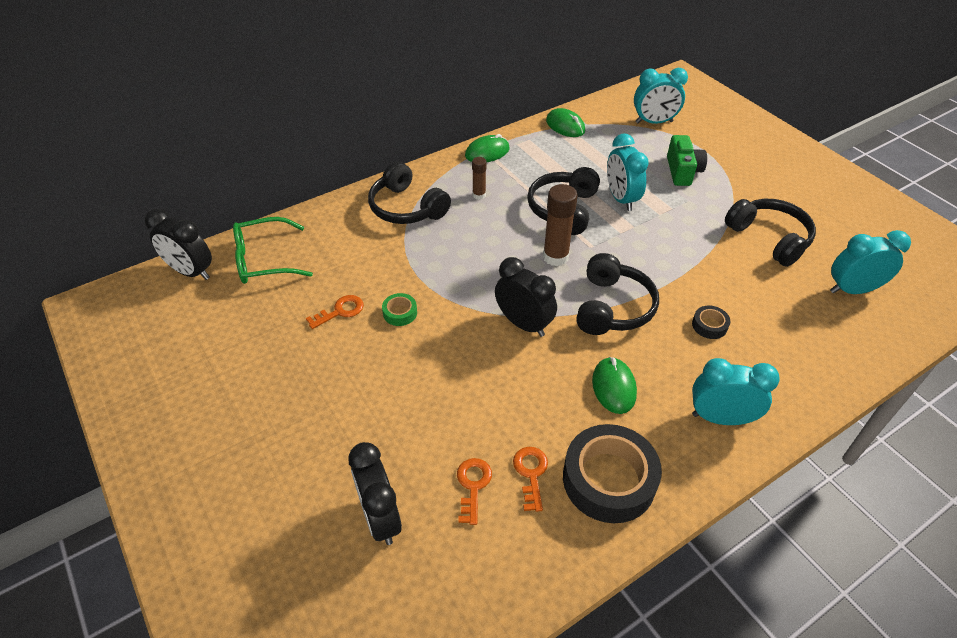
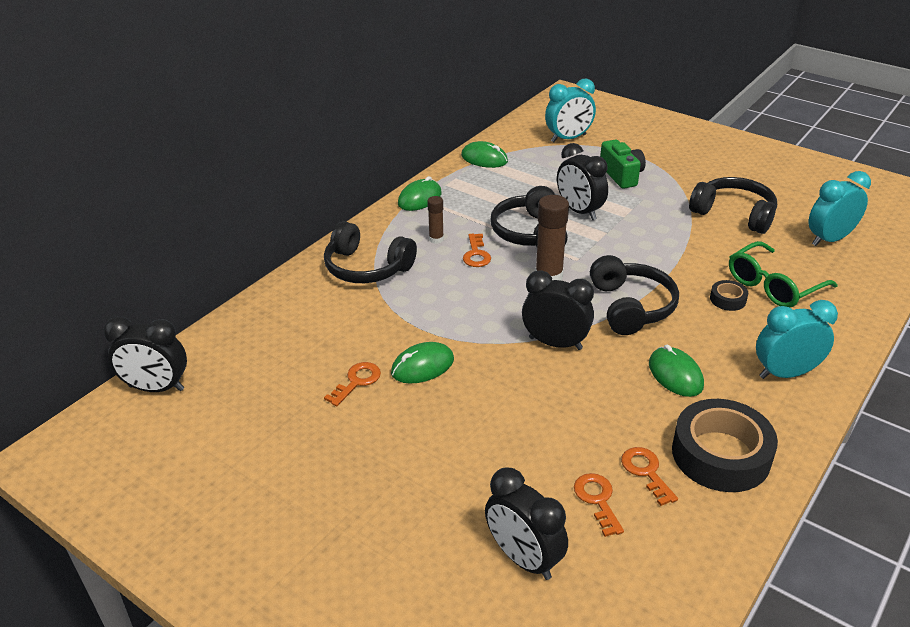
camera: 20 degrees left, 10 degrees down
green glasses [233,217,313,284] -> green glasses moved to [729,241,837,307]
green tape [382,293,417,326] -> green mouse [391,342,454,384]
turquoise clock [607,134,649,211] -> black clock [557,143,608,220]
none -> orange key [463,234,491,267]

